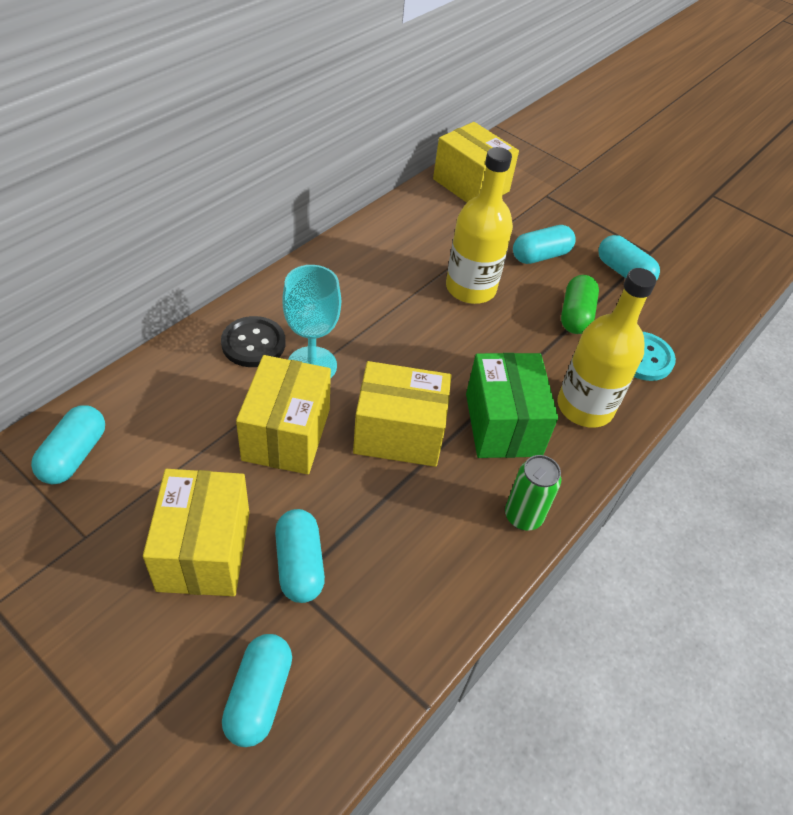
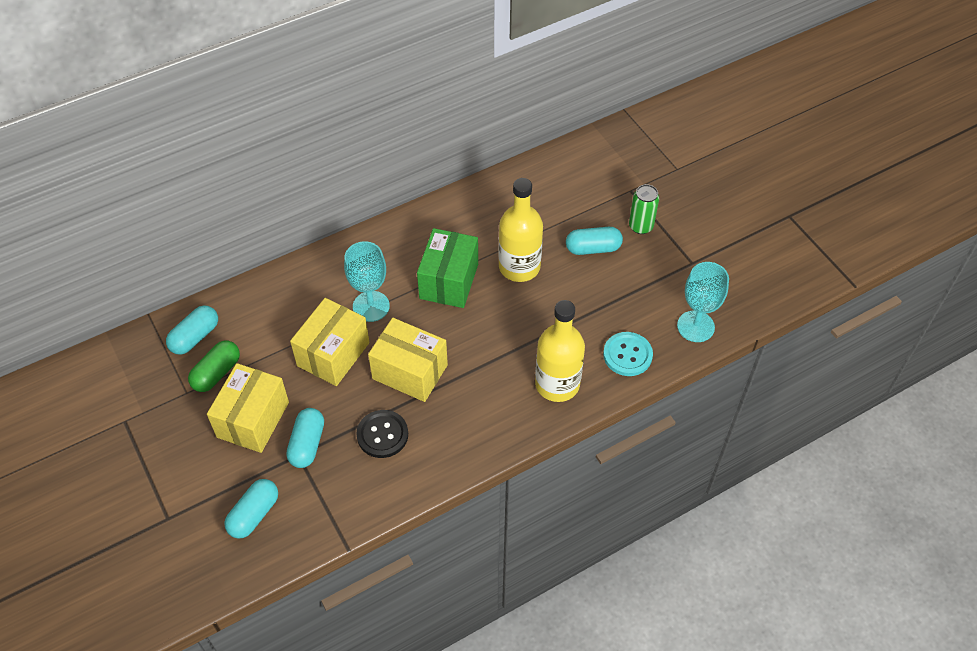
camera: 25 degrees right, 5 degrees up
black button [221,316,285,367] -> black button moved to [356,410,408,458]
yellow box [433,122,519,203] -> none
green box [466,353,558,458] -> green box moved to [417,228,478,308]
green can [505,455,561,530] -> green can moved to [629,184,659,234]
green capsule [561,275,599,334] -> green capsule moved to [188,341,240,392]
turquoise capsule [598,235,660,281] -> none
none -> turquoise goblet [677,262,729,342]

